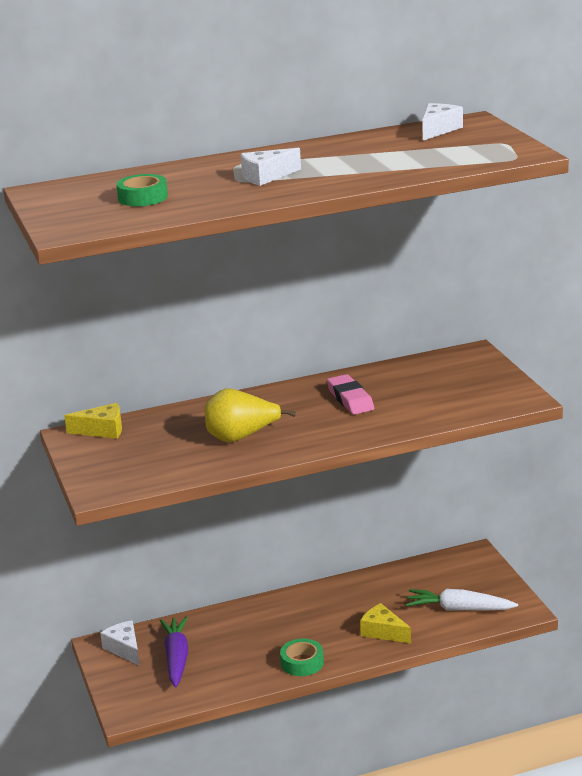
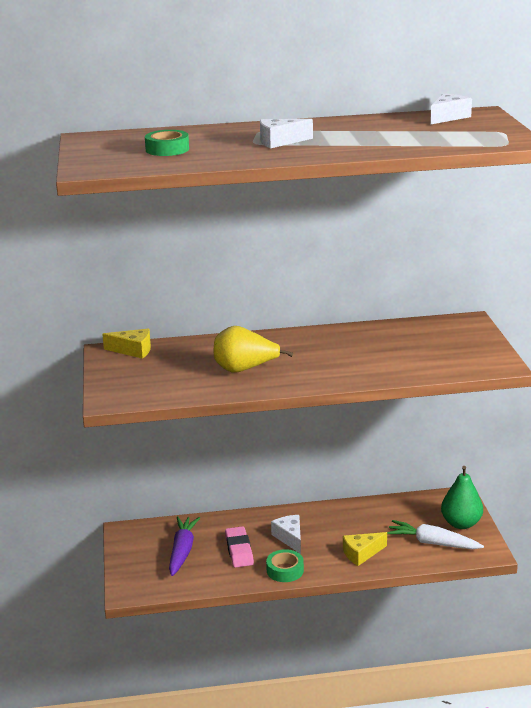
camera: 10 degrees right, 0 degrees up
white cheese [100,620,140,666] -> white cheese moved to [271,515,301,554]
pink eraser [327,374,374,415] -> pink eraser moved to [225,526,254,568]
yellow cheese [360,603,411,643] -> yellow cheese turned 75 degrees counterclockwise [343,532,387,566]
none -> green pear [441,466,483,529]

